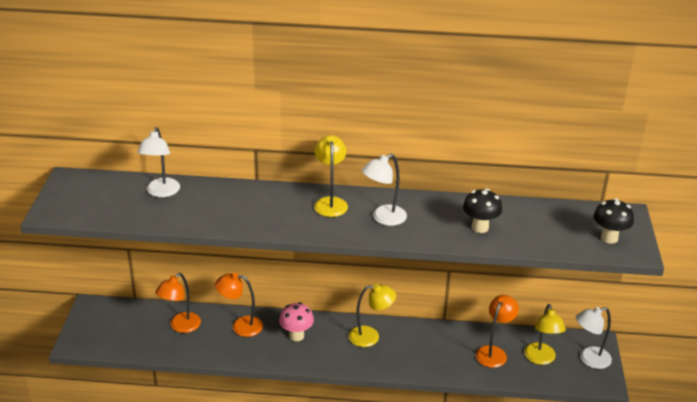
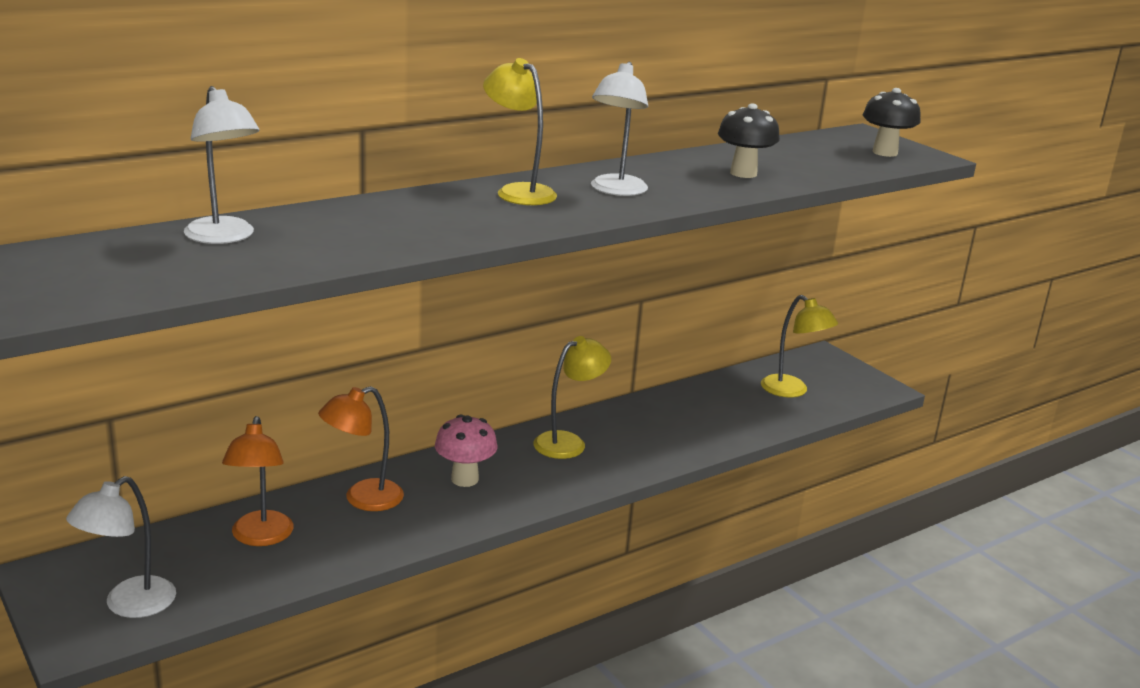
camera: 40 degrees left, 10 degrees down
orange lamp [476,295,519,368] -> none
white lamp [576,307,612,369] -> white lamp moved to [66,476,176,618]

